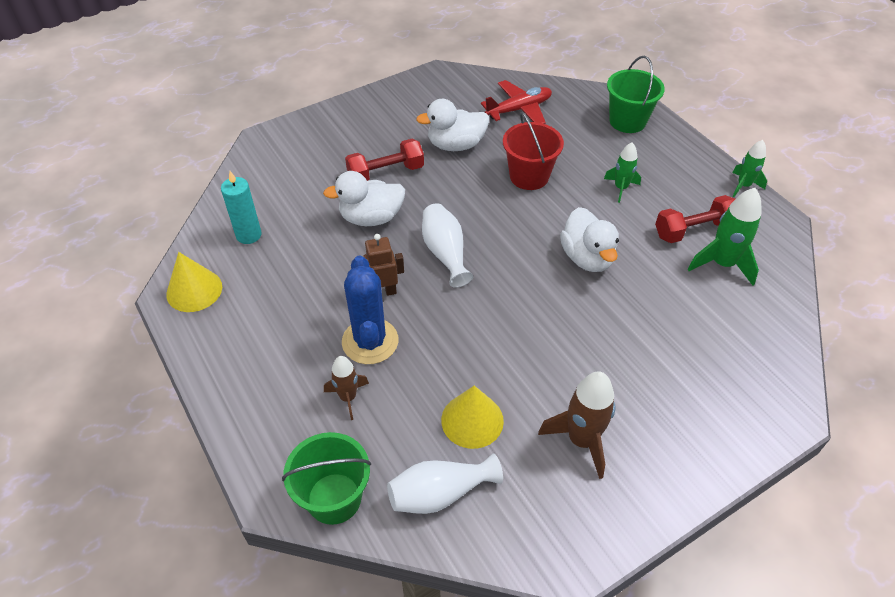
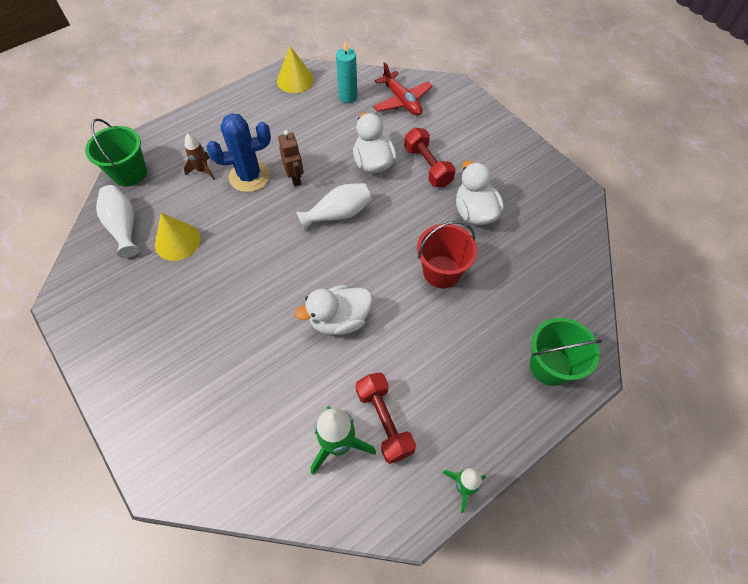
camera: 85 degrees right, 10 degrees up
red plane [481,80,552,124] -> red plane moved to [373,62,433,116]
brown rocket [538,371,615,479] -> none
green rocket [604,142,641,203] -> none

